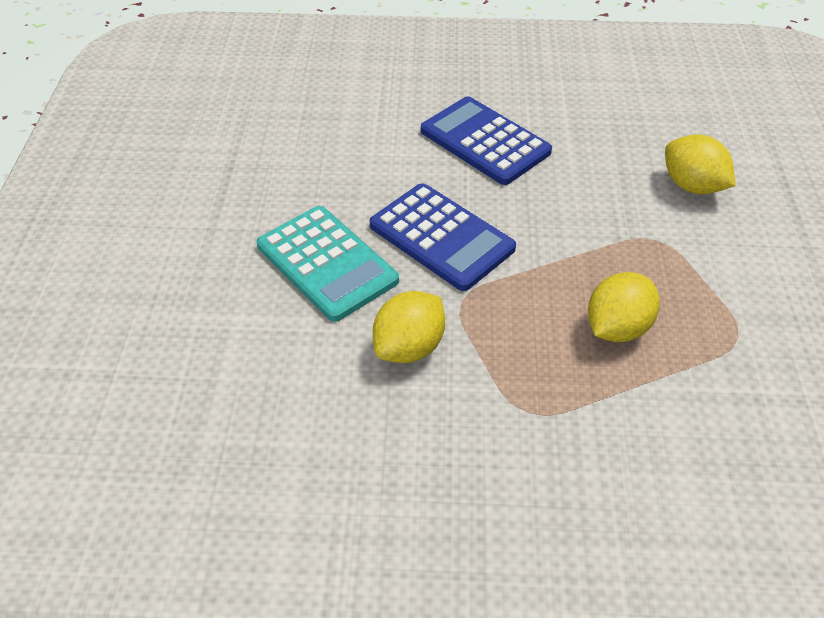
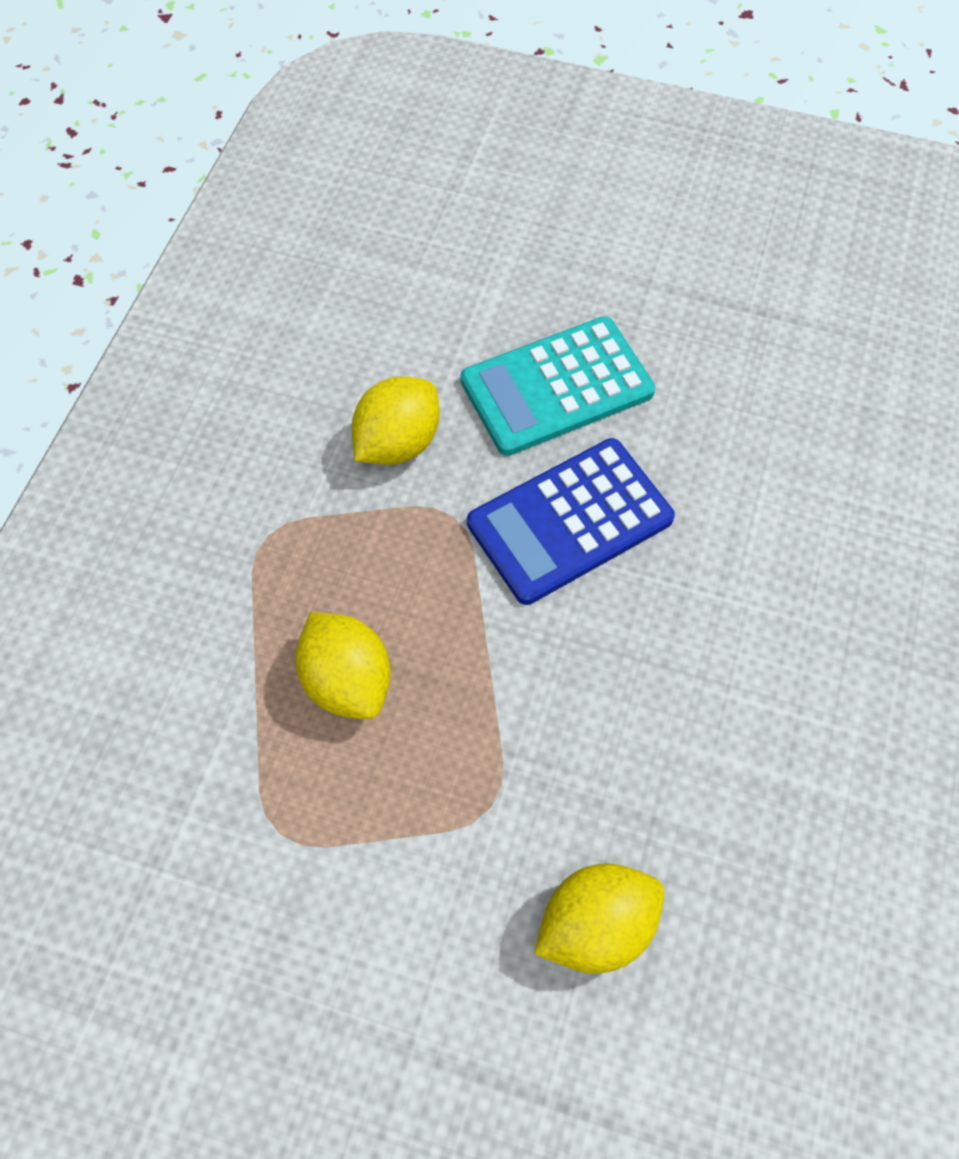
camera: 105 degrees right, 15 degrees up
yellow lemon [373,291,445,363] -> yellow lemon turned 75 degrees clockwise [352,377,440,465]
blue calculator [421,96,552,185] -> none

